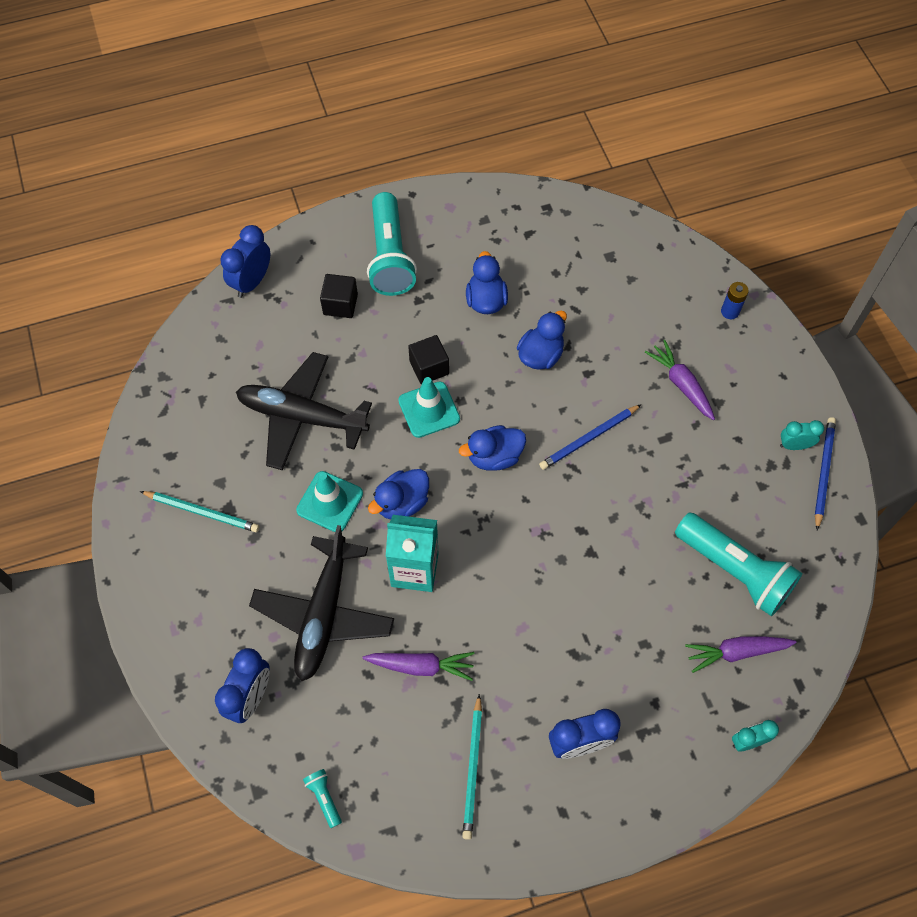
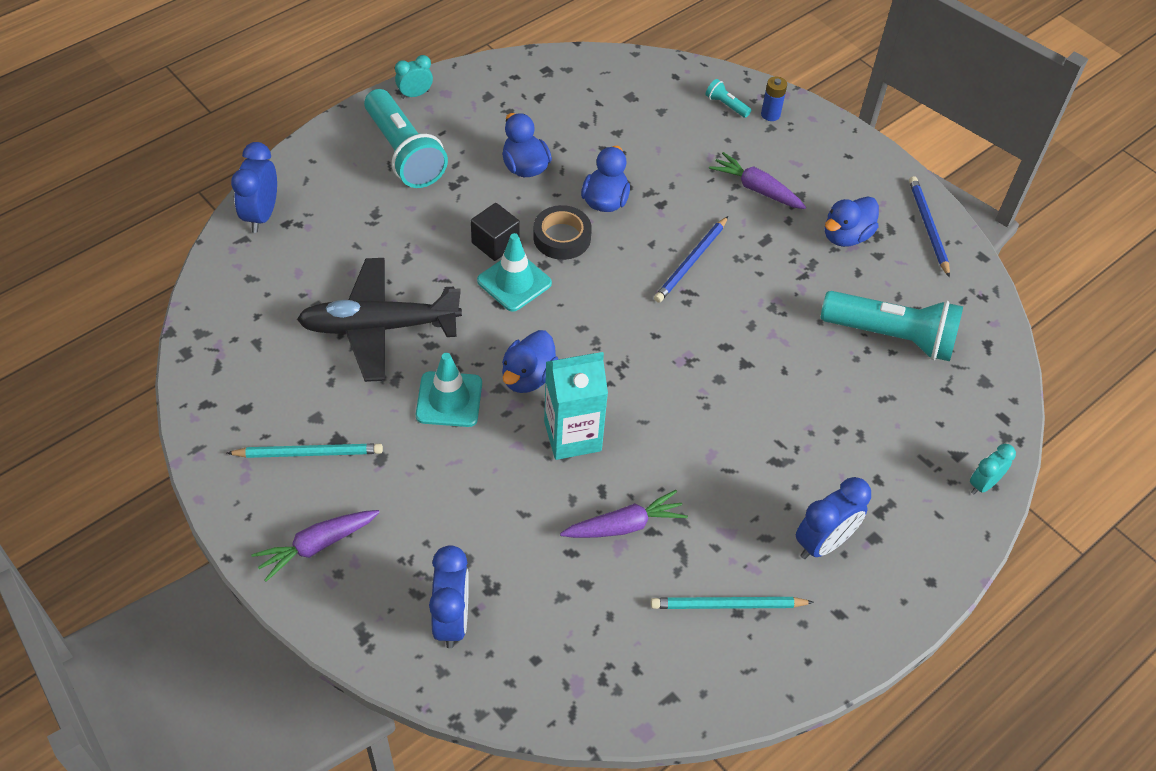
camera: 25 degrees left, 10 degrees down
black plane [249,525,394,681] -> none
turquoise flashlight [303,769,342,828] -> turquoise flashlight moved to [705,79,751,118]
black cube [320,274,358,318] -> none
blue duck [459,425,526,471] -> blue duck moved to [825,196,879,247]
turquoise pencil [462,694,482,840] -> turquoise pencil turned 105 degrees clockwise [651,597,814,609]
purple carrot [685,636,797,673] -> purple carrot moved to [251,510,380,582]
turquoise clock [780,420,824,450] -> turquoise clock moved to [395,55,433,99]
none -> black tape [533,205,592,260]

